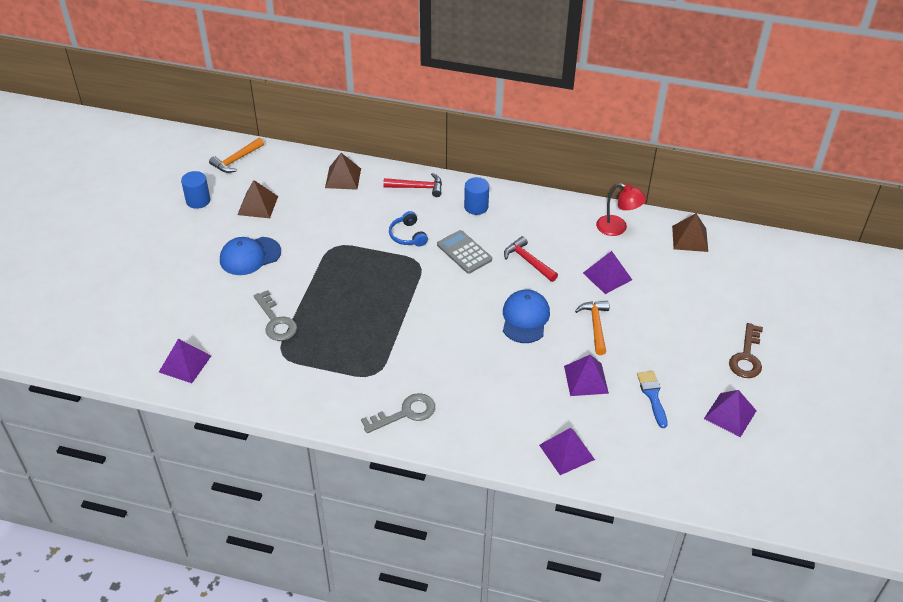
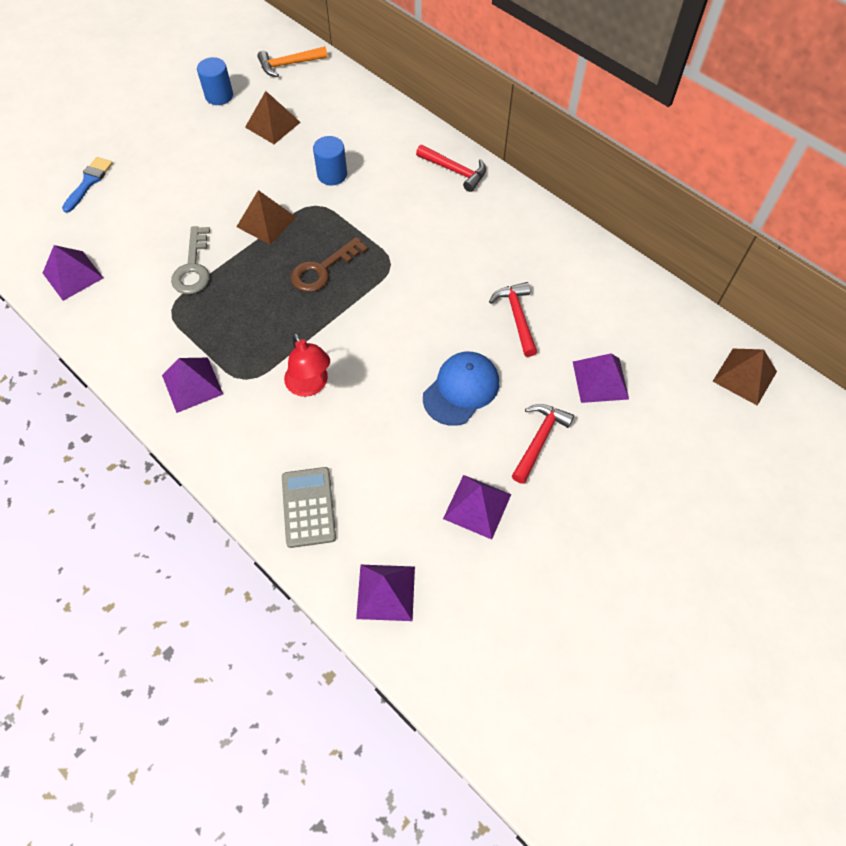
camera: 30 degrees right, 15 degrees up
blue cap [220,237,281,275] -> none
brown pyramid [325,153,361,190] -> brown pyramid moved to [236,190,296,245]
grey key [361,393,435,433] -> none
blue headphones [389,211,428,247] -> none
grey calculator [437,230,492,274] -> grey calculator moved to [282,467,336,548]
blue cylinder [464,177,489,215] -> blue cylinder moved to [313,136,347,185]
orange hammer [575,301,609,355] -> red hammer [512,404,574,484]
red lamp [596,183,647,236] -> red lamp moved to [284,332,330,397]
blue brush [637,371,668,428] -> blue brush moved to [62,157,113,213]
purple pyramid [704,390,757,437] -> purple pyramid moved to [162,358,223,413]
brown key [729,323,763,378] -> brown key moved to [291,237,368,292]

